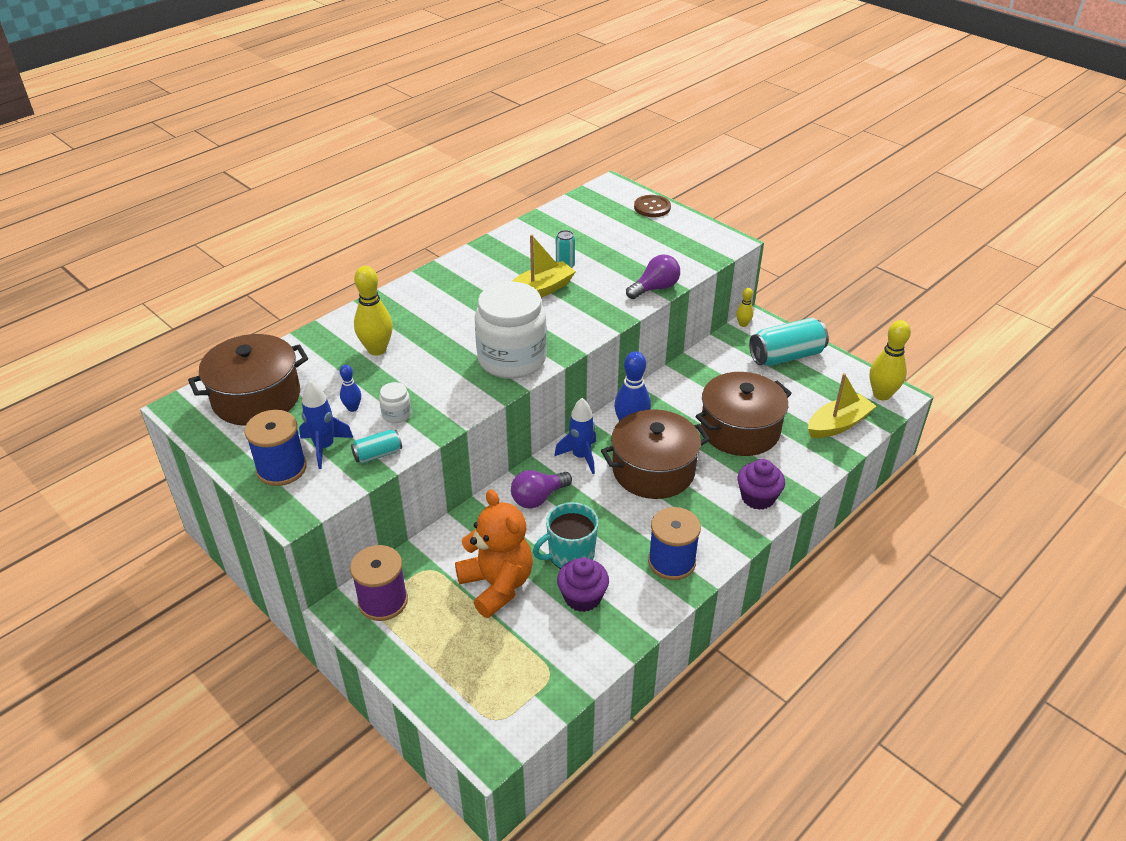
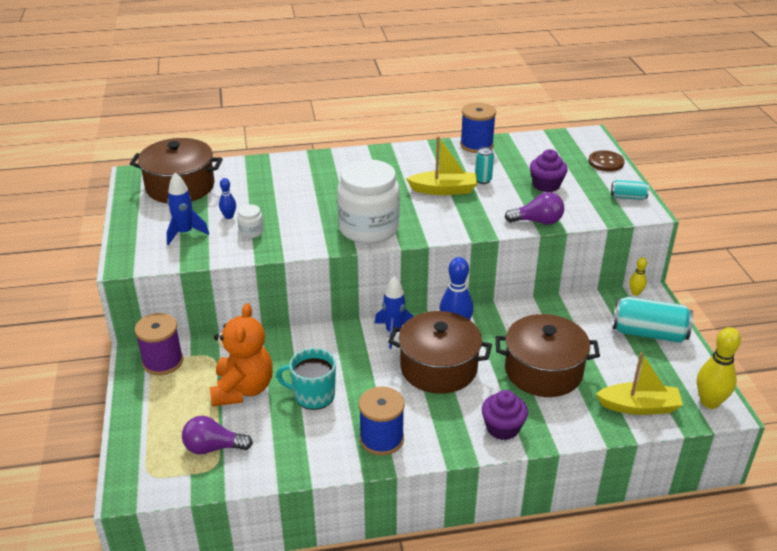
camera: 35 degrees right, 5 degrees down
blue spool [244,410,307,486] -> blue spool moved to [460,103,496,153]
turquoise can [351,430,402,464] -> turquoise can moved to [611,180,649,200]
yellow bowling pin [354,266,393,356] -> none
purple light bulb [511,470,572,509] -> purple light bulb moved to [182,416,253,455]
purple cupcake [557,557,609,612] -> purple cupcake moved to [530,149,568,192]

